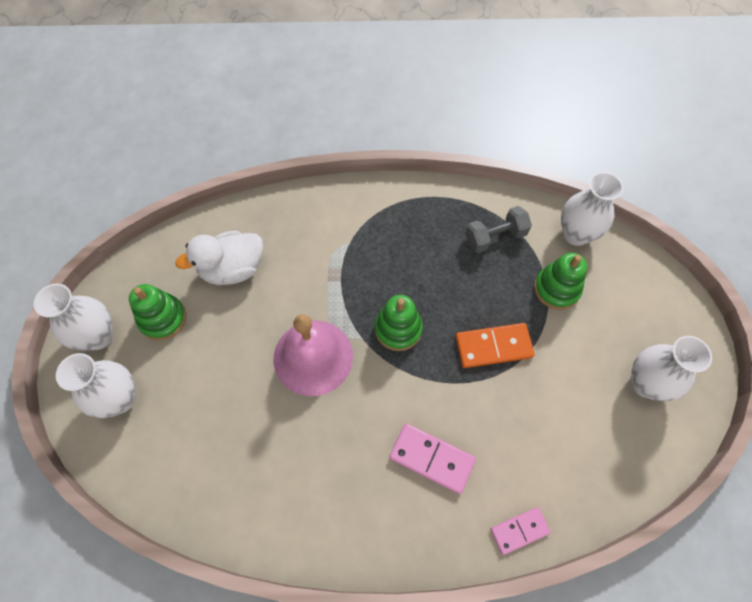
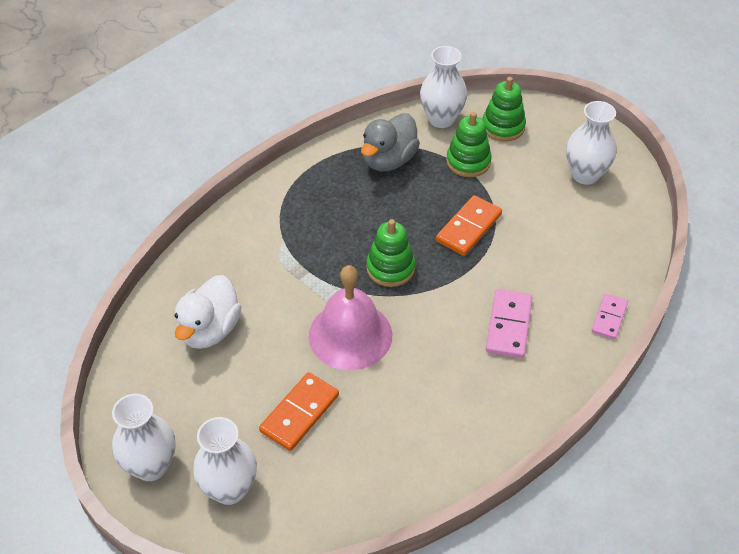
camera: 45 degrees left, 15 degrees down
green stacking toy [129,284,186,341] -> green stacking toy moved to [483,77,526,142]
pink domino [389,423,476,494] -> pink domino turned 60 degrees counterclockwise [486,289,532,358]
grey dumbbell [465,206,532,253] -> grey duck [361,113,420,171]
none -> orange domino [259,372,339,451]

